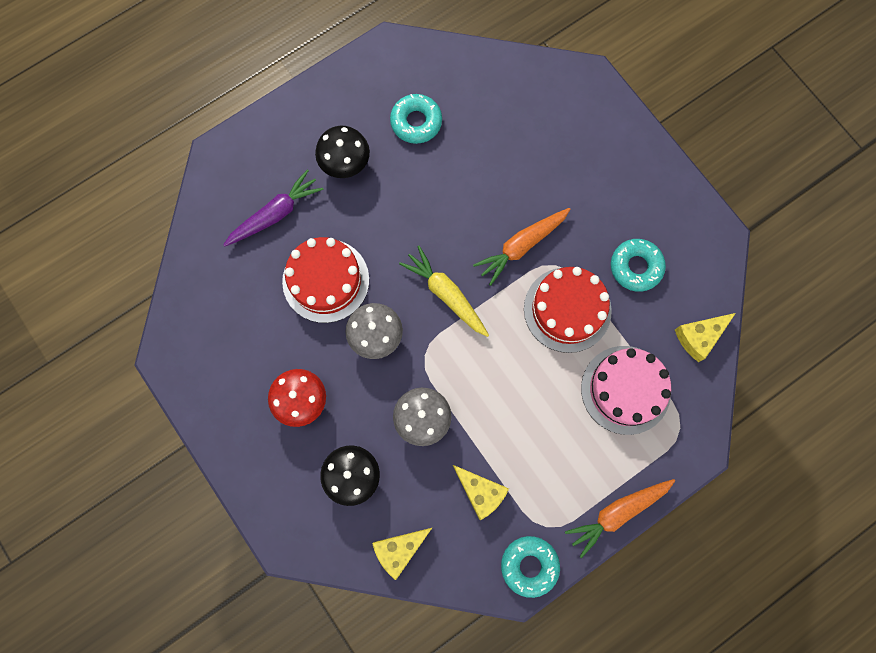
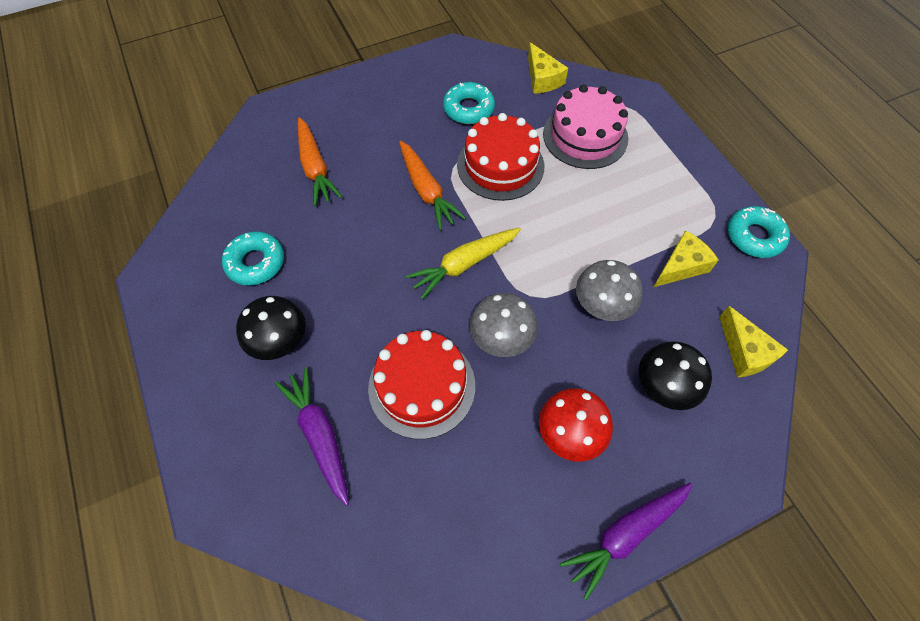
camera: 80 degrees left, 15 degrees down
orange carrot [565,479,675,558] -> orange carrot moved to [298,117,342,206]
none -> purple carrot [560,483,693,600]

